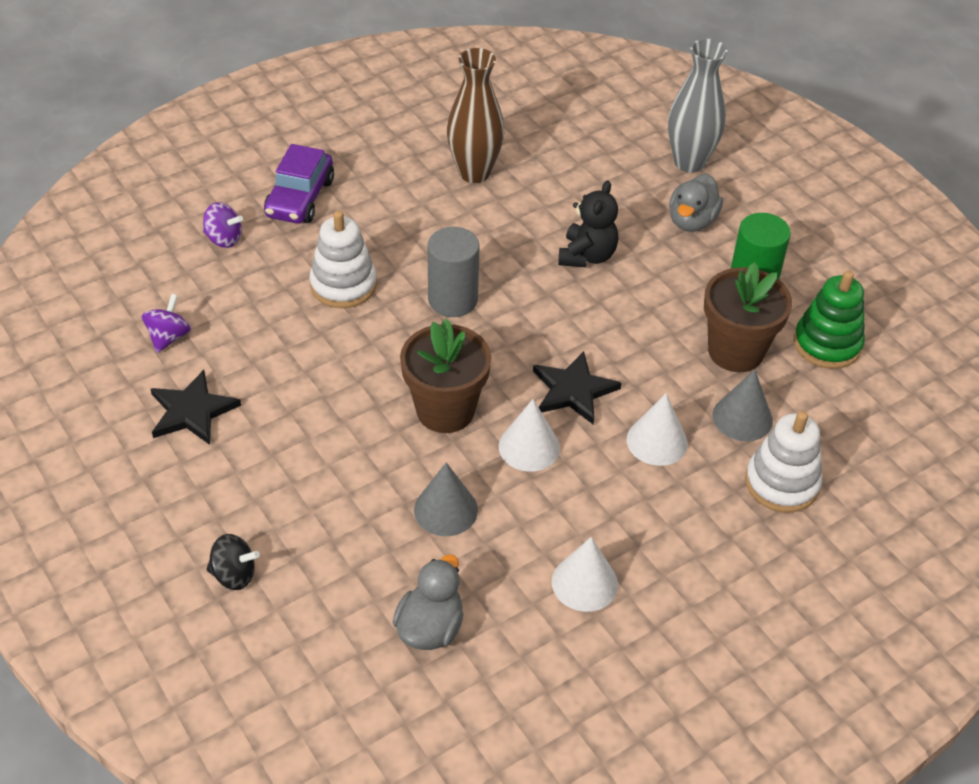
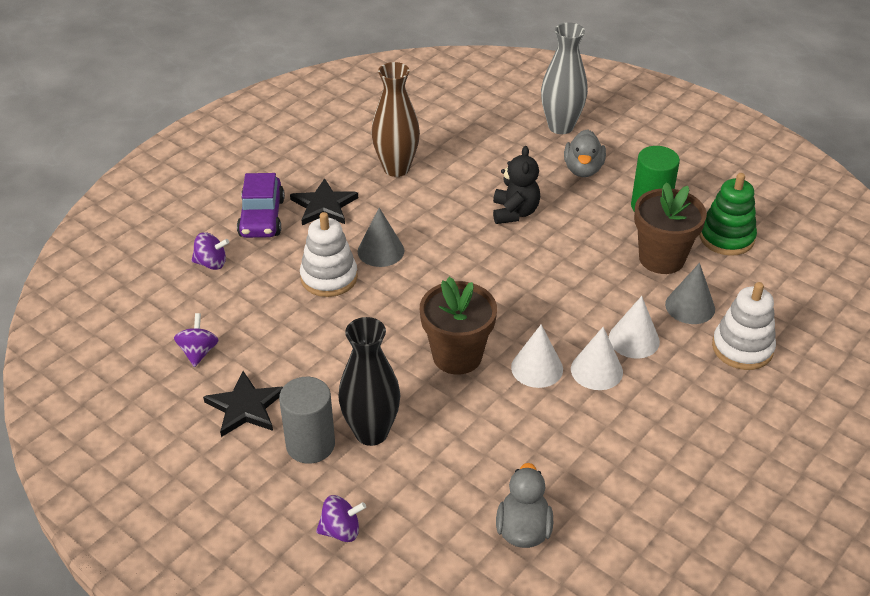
camera: 15 degrees left, 5 degrees down
black spinning top [206,534,260,590] -> purple spinning top [316,495,366,542]
grey cone [414,462,478,536] -> grey cone moved to [358,208,404,267]
grey cylinder [428,227,480,317] -> grey cylinder moved to [279,377,335,464]
black star [533,351,622,425] -> black star moved to [290,178,358,225]
white cone [552,537,618,612] -> white cone moved to [571,327,623,390]
none -> black vase [338,317,400,446]

